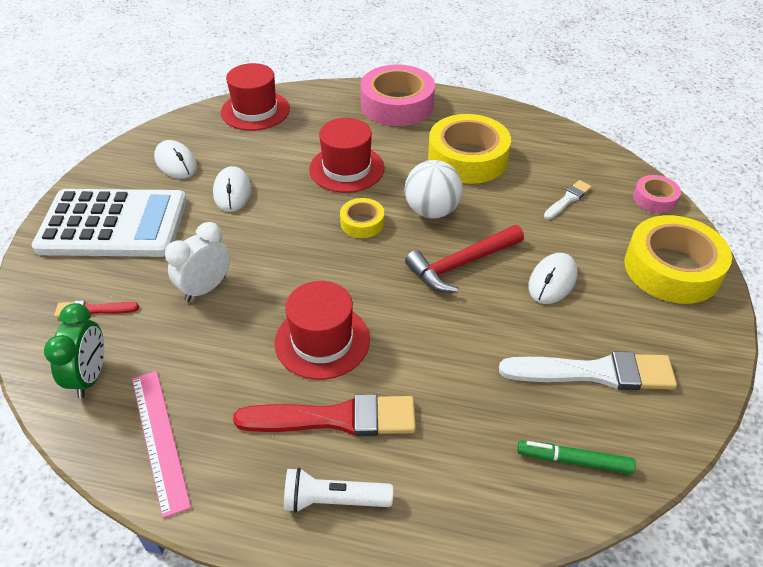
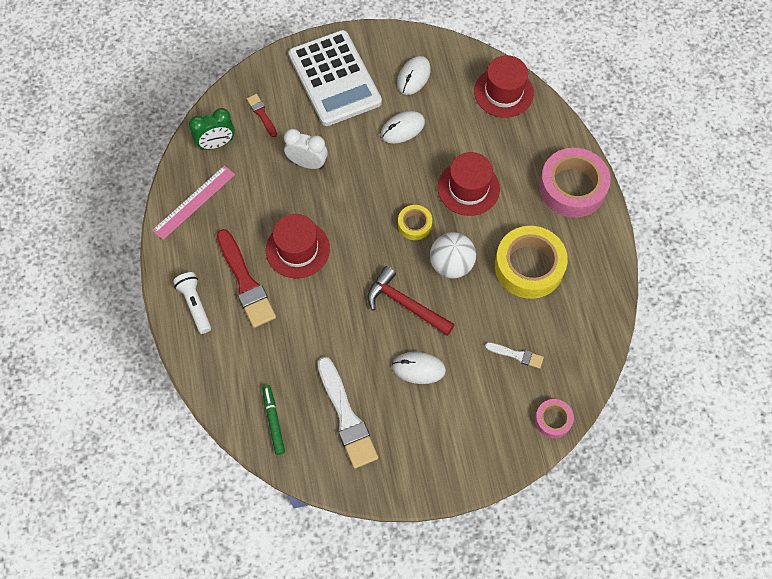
camera: 65 degrees right, 20 degrees up
yellow tape [625,215,732,304] -> none

